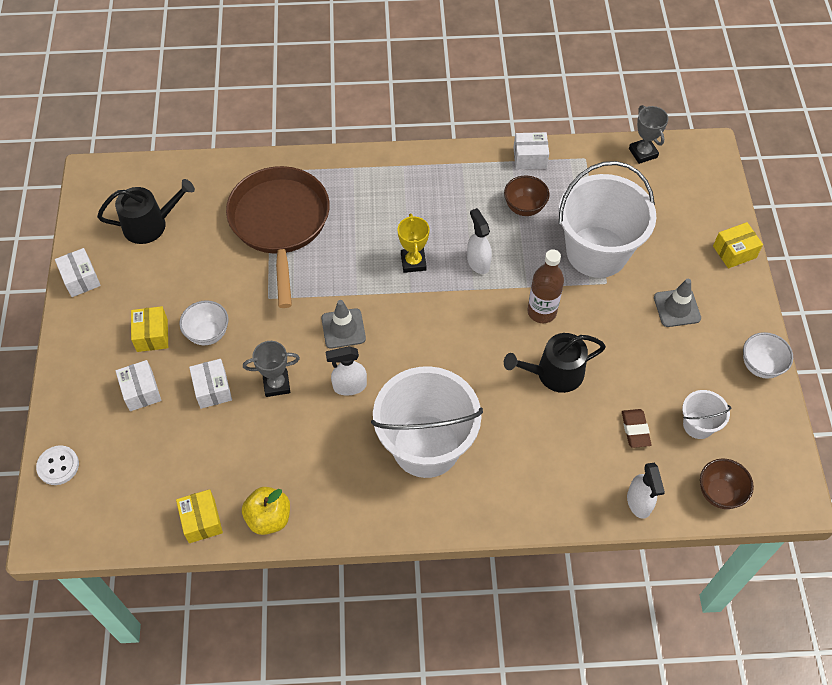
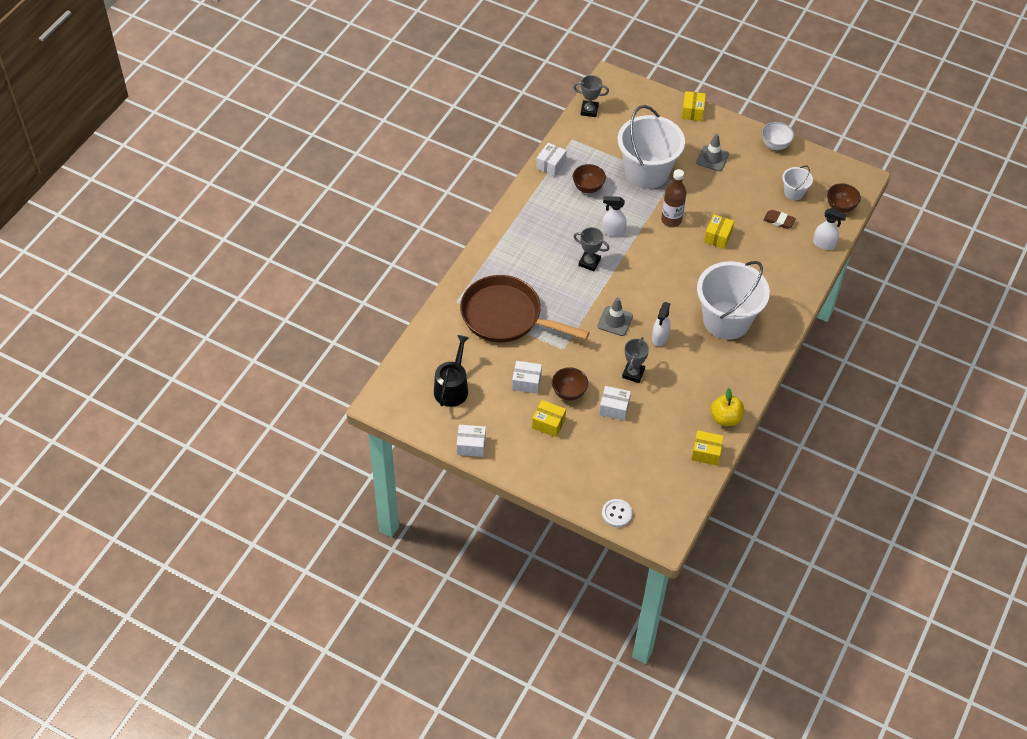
camera: 60 degrees left, 5 degrees down
white box [115,360,161,411] -> white box moved to [512,361,542,394]
white bowl [179,300,228,345] -> brown bowl [552,367,588,401]
yellow trophy [398,214,429,273] -> grey trophy [573,227,610,271]
black watering can [504,333,606,393] -> yellow box [704,214,734,249]

